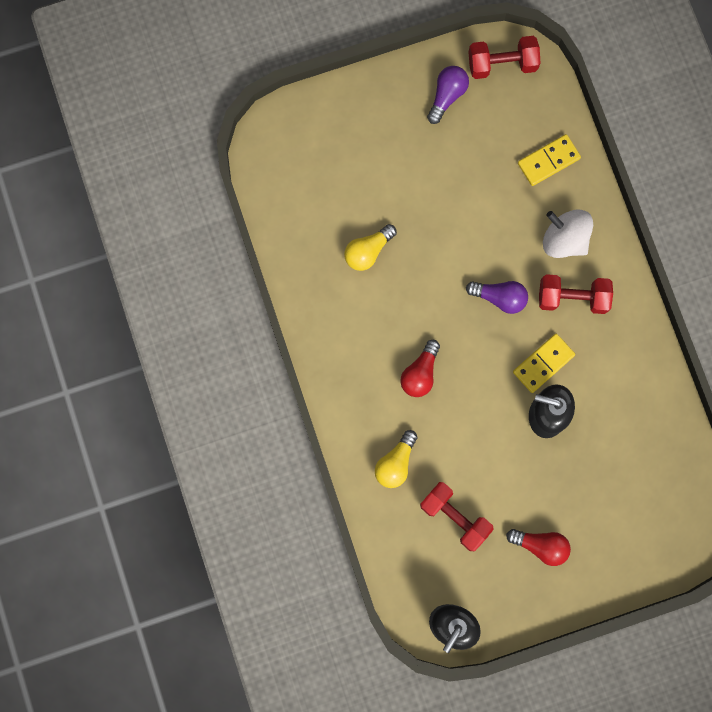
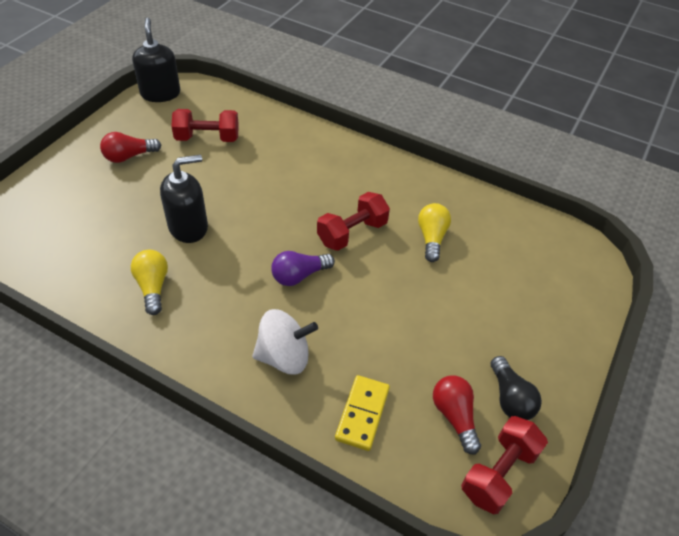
camera: 135 degrees right, 30 degrees down
yellow light bulb [375,430,417,488] -> yellow light bulb moved to [131,250,168,315]
red light bulb [400,340,440,397] -> red light bulb moved to [433,376,481,455]
purple light bulb [427,66,469,124] -> black light bulb [491,356,542,420]
yellow domino [513,334,575,393] -> none
red dumbbell [539,274,613,314] -> red dumbbell moved to [317,192,390,251]

